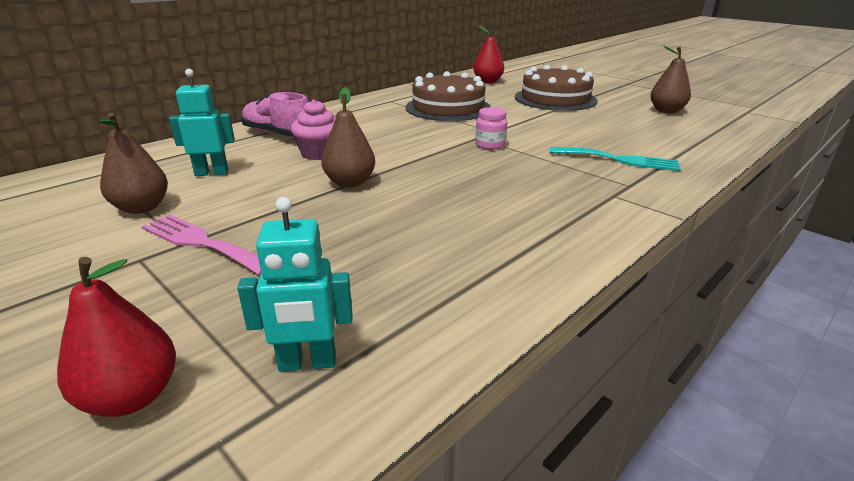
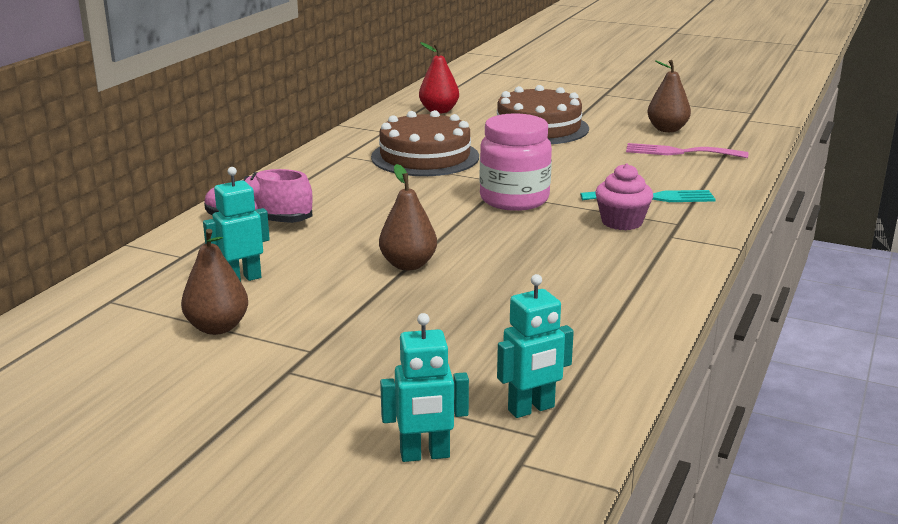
camera: 20 degrees left, 5 degrees down
red pear [57,257,176,417] -> turquoise robot [380,313,469,462]
pink fork [141,214,261,275] -> pink fork moved to [626,143,748,158]
pink cupcake [291,99,335,160] -> pink cupcake moved to [595,163,653,230]
pink jar [475,107,507,150] -> pink jar [479,113,552,211], size x2.03

